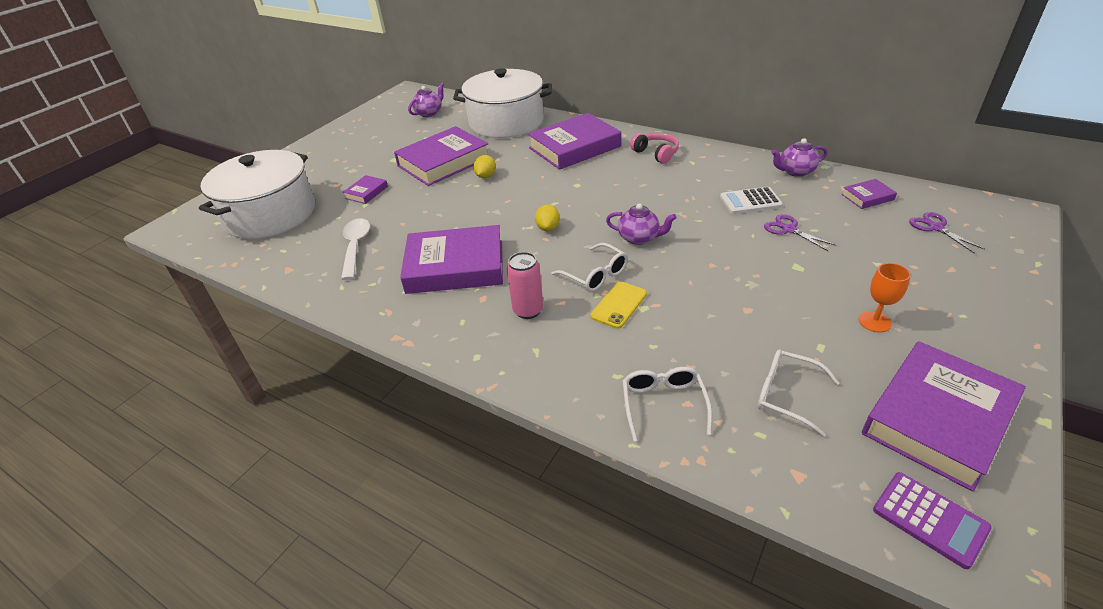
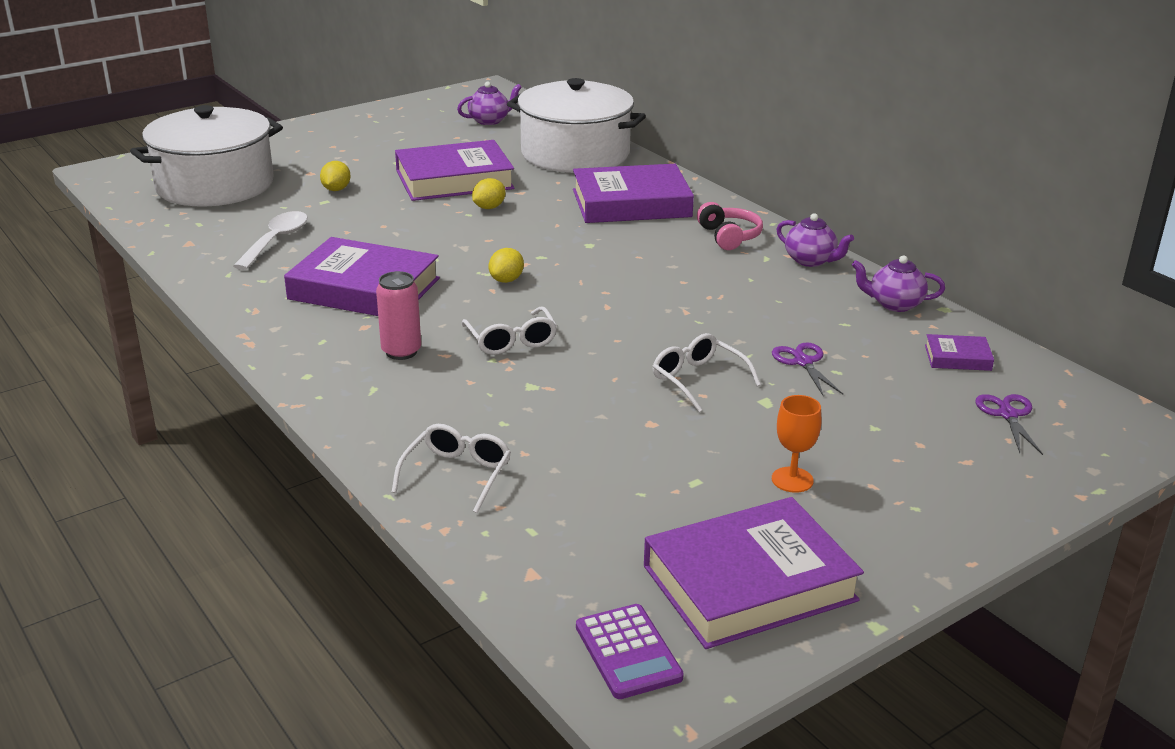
camera: 20 degrees right, 10 degrees down
purple book [343,175,388,204] -> yellow lemon [320,161,351,191]
yellow phone [590,282,647,329] -> none
purple teapot [606,203,677,245] -> purple teapot moved to [776,213,854,267]
white calculator [720,187,783,214] -> none
white glasses [757,349,839,437] -> white glasses moved to [653,333,761,412]

